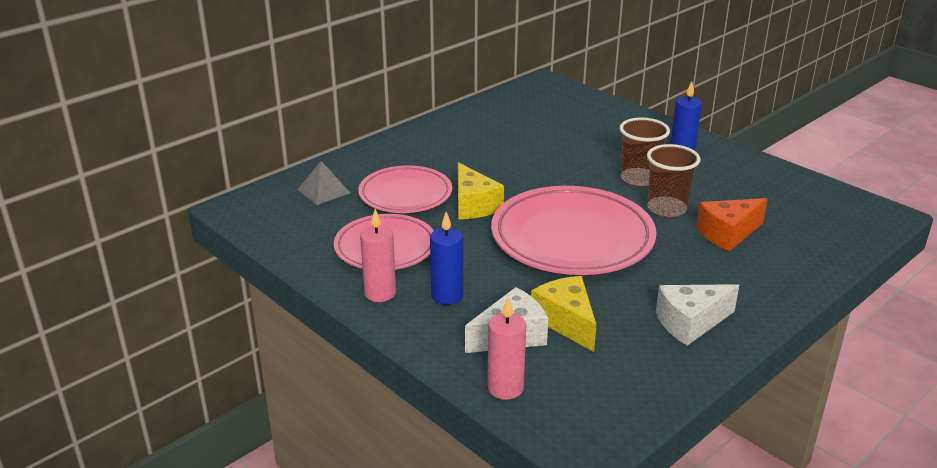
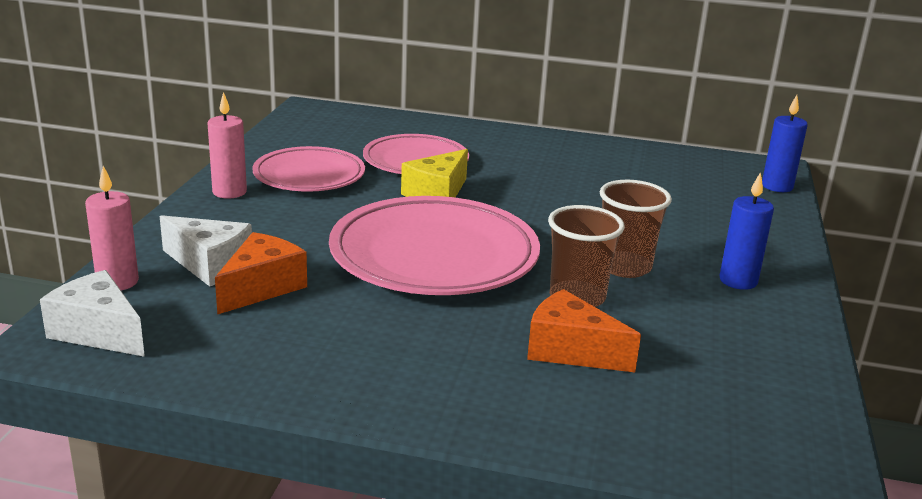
camera: 55 degrees right, 5 degrees down
grey pyramid [297,161,350,205] -> none
blue candle [430,212,463,305] -> blue candle moved to [762,95,808,192]
yellow cheese [531,276,597,352] -> orange cheese [215,232,307,315]
white cheese [656,284,739,346] -> white cheese moved to [40,270,145,357]

